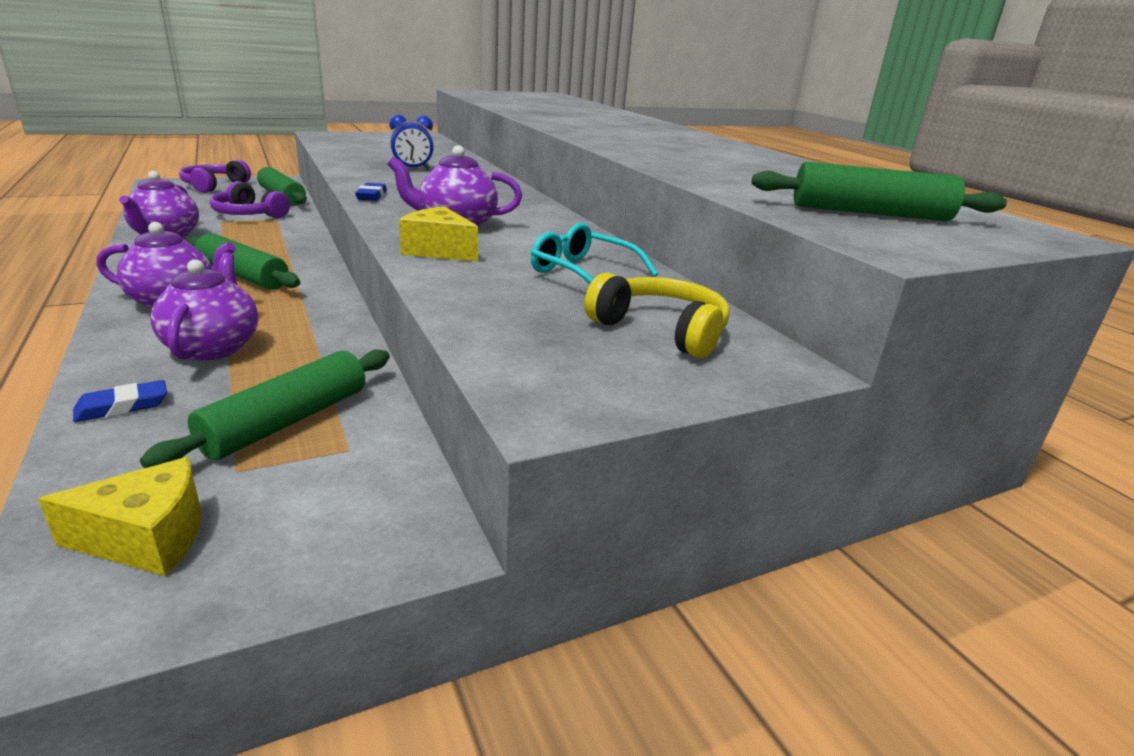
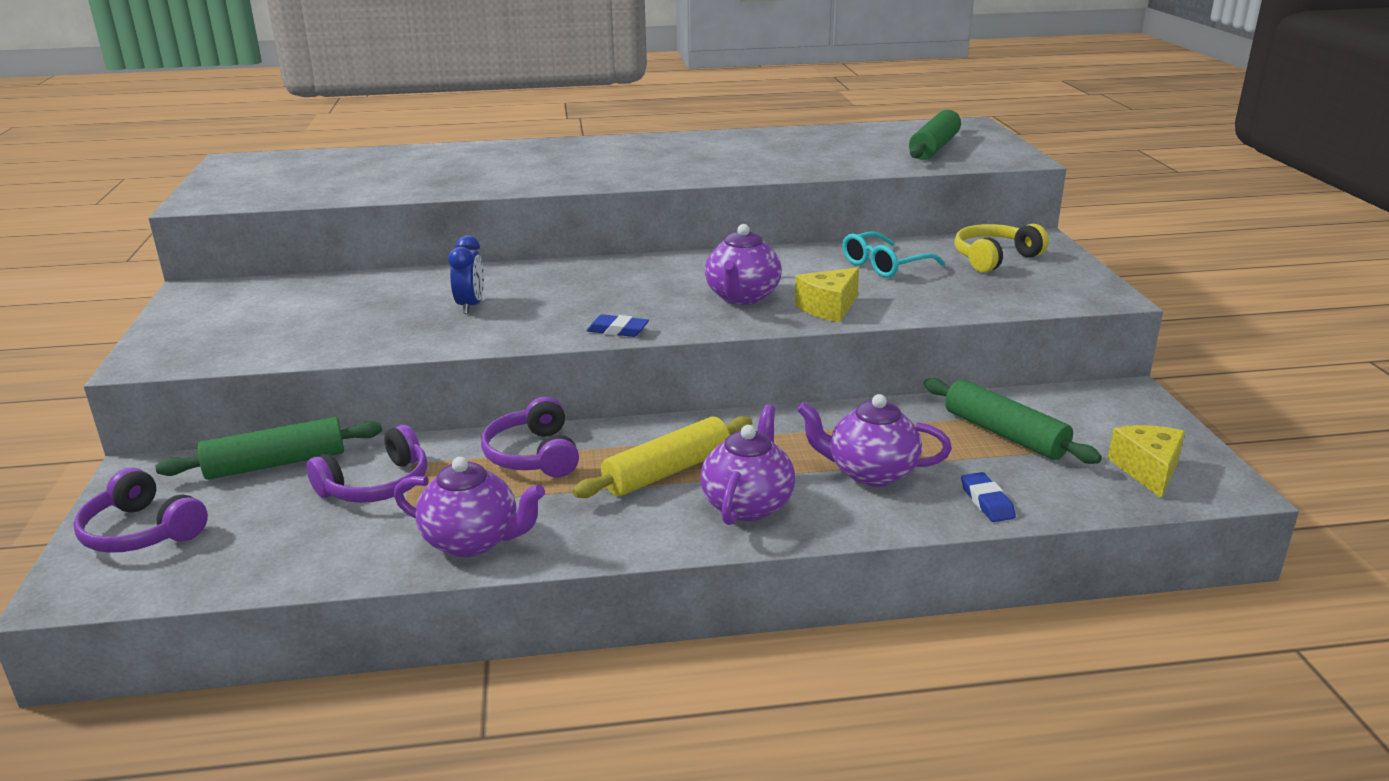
camera: 70 degrees left, 0 degrees up
green rolling pin [188,233,300,290] -> yellow rolling pin [573,416,752,498]
none -> purple headphones [481,397,579,477]

